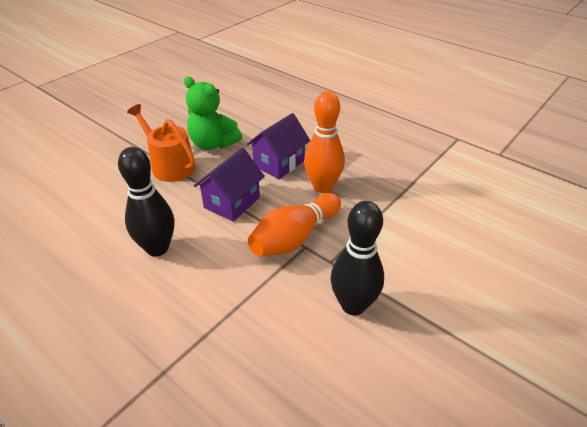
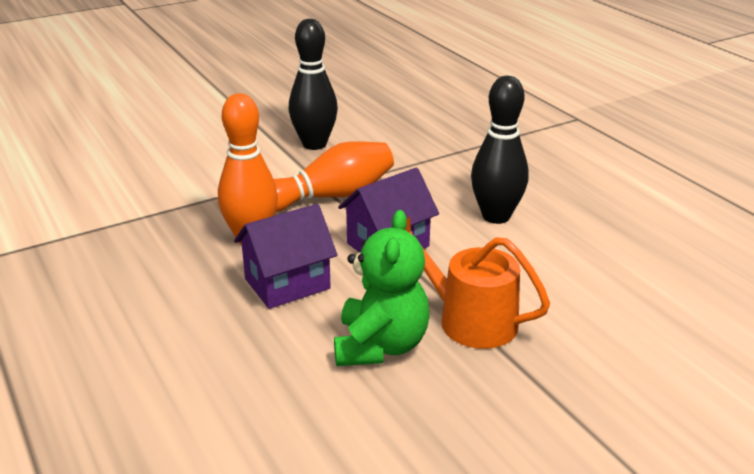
camera: 160 degrees left, 10 degrees down
orange watering can [127,104,196,182] -> orange watering can turned 150 degrees clockwise [405,217,550,349]
green teddy bear [184,77,242,150] -> green teddy bear turned 45 degrees clockwise [334,210,430,366]

